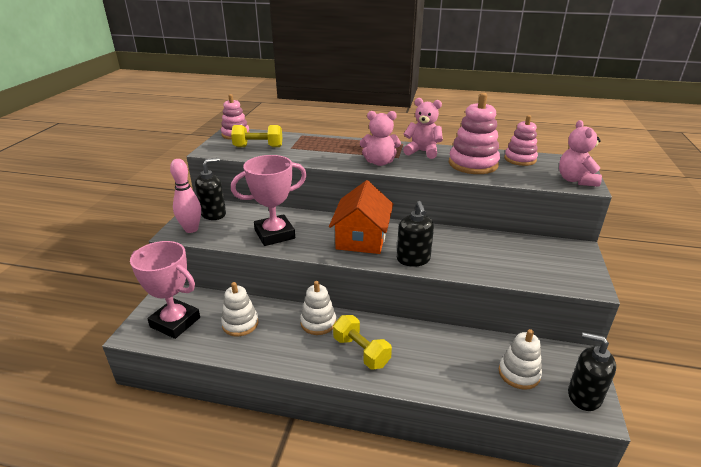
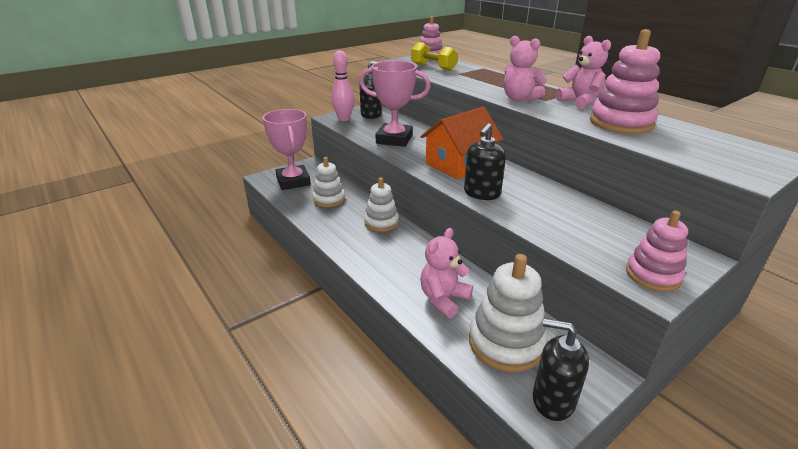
camera: 40 degrees right, 0 degrees up
yellow dumbbell [333,315,392,369] -> none
white stacking toy [499,329,542,390] -> white stacking toy [469,254,547,372], size x1.54
pink stacking toy [504,115,538,166] -> pink stacking toy moved to [626,210,688,291]
pink teddy bear [559,120,602,187] -> pink teddy bear moved to [420,228,473,318]
black soap dispenser [568,332,616,411] -> black soap dispenser turned 45 degrees counterclockwise [533,319,589,421]

